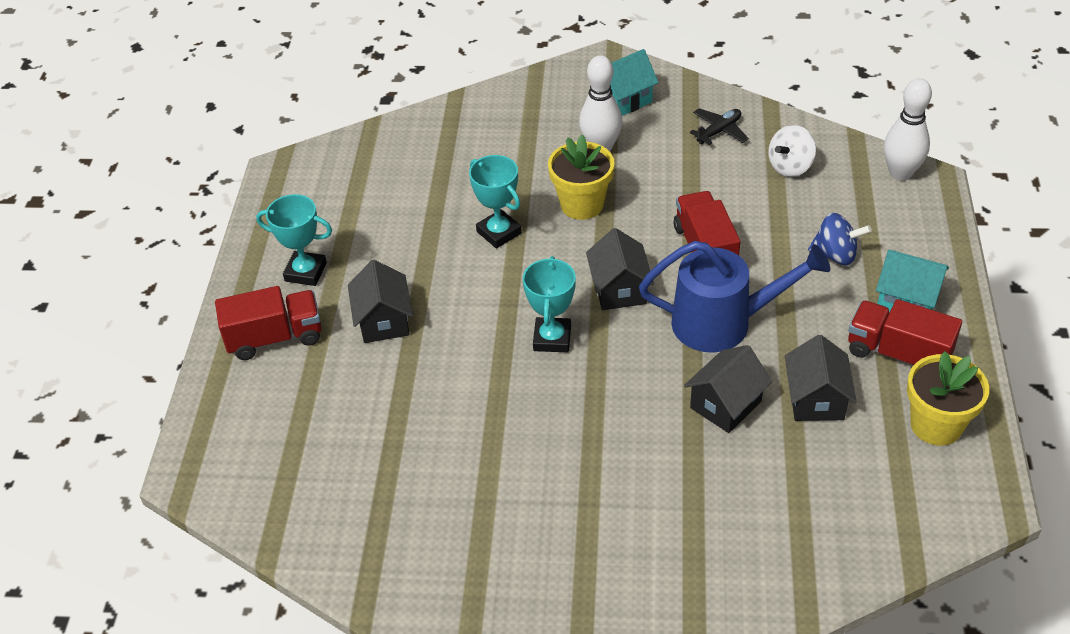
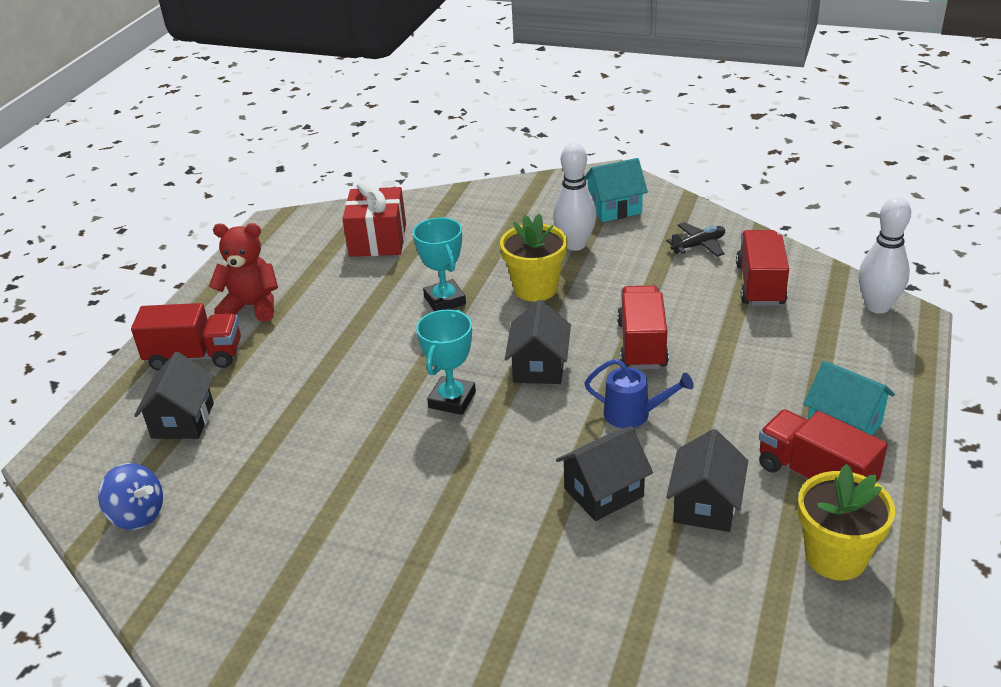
camera: 15 degrees right, 10 degrees down
turquoise trophy [256,194,332,286] -> red teddy bear [209,223,278,322]
black house [348,260,413,343] -> black house moved to [134,352,214,439]
blue watering can [639,241,830,353] -> blue watering can [585,359,694,428], size x0.54
white spinning top [768,125,816,177] -> red truck [736,230,789,306]
blue spinning top [808,213,872,265] -> blue spinning top moved to [98,463,163,530]
none -> red gift [343,180,406,257]

